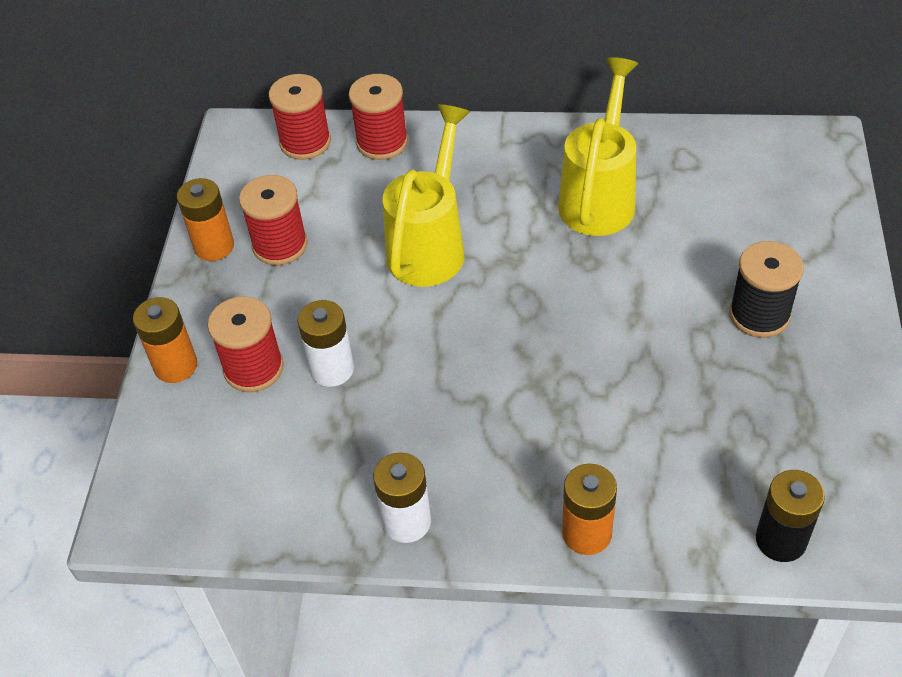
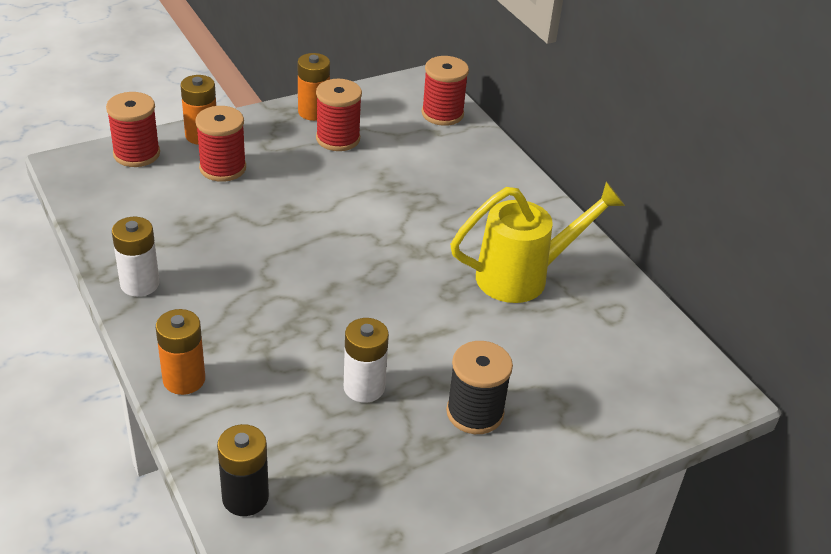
camera: 50 degrees right, 10 degrees down
white battery [298,300,354,387] -> white battery moved to [344,318,389,403]
red spool [349,74,408,160] -> red spool moved to [106,92,160,167]
yellow watering can [383,104,470,287] -> none

